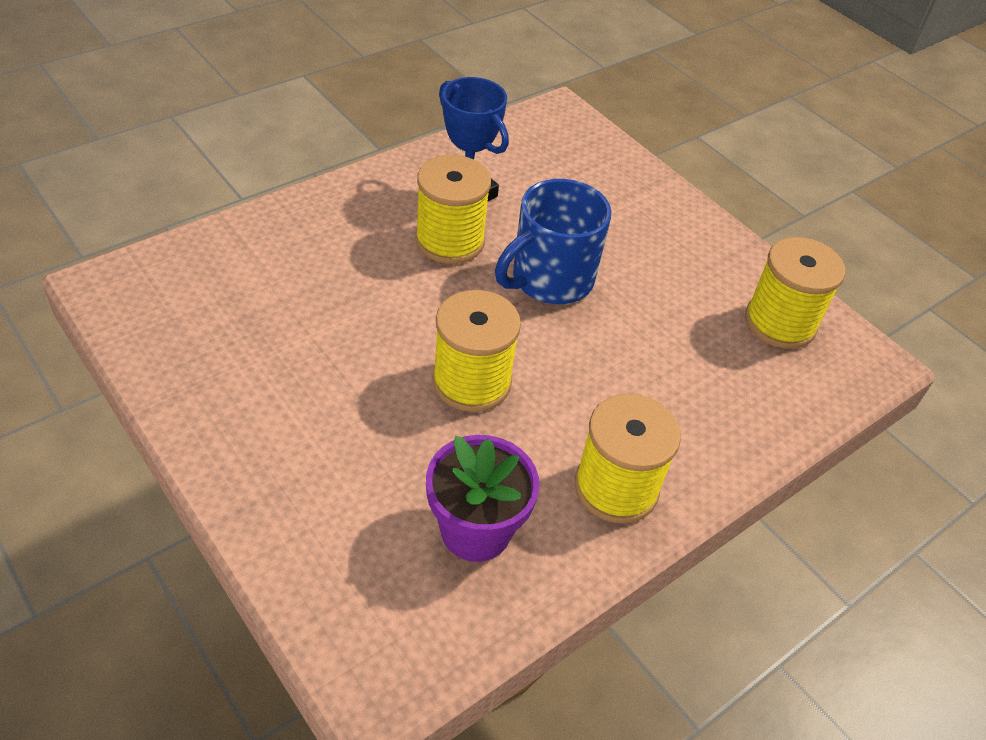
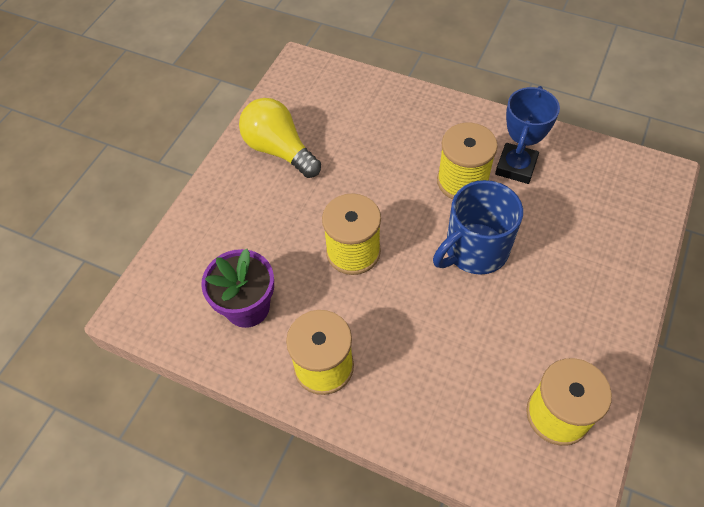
camera: 70 degrees right, 10 degrees up
blue mug [495,179,611,304] -> blue mug turned 60 degrees counterclockwise [433,180,523,275]
none -> yellow light bulb [239,98,321,178]

